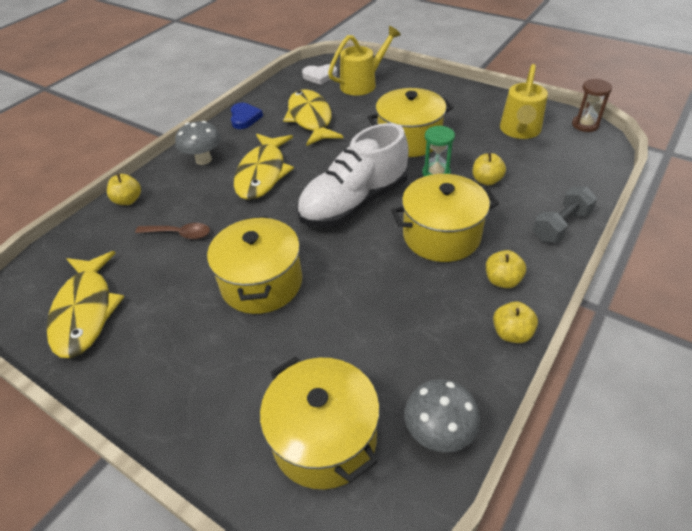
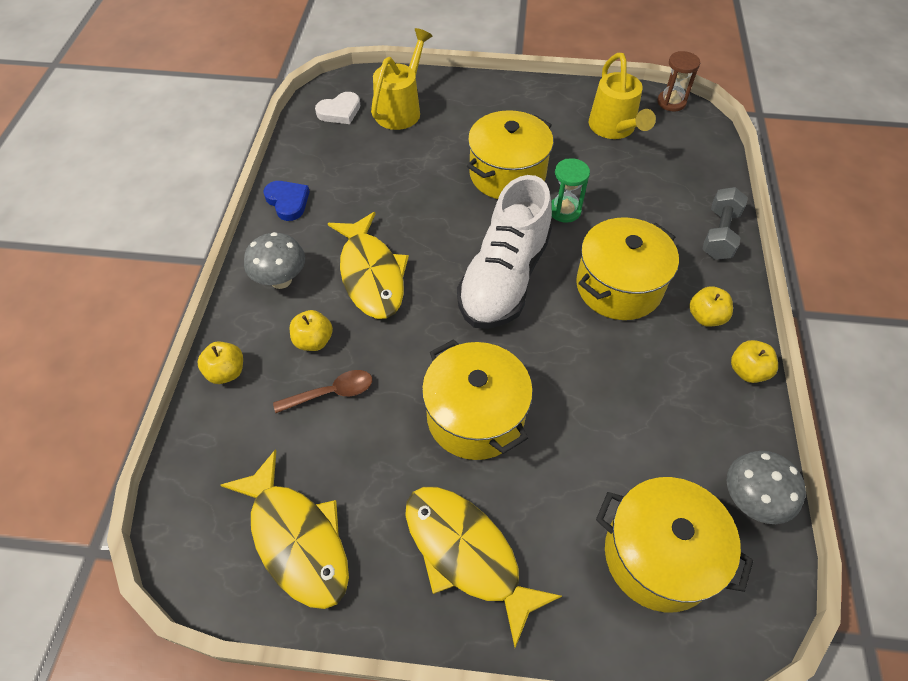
camera: 30 degrees left, 10 degrees up
yellow fish [283,89,343,146] -> yellow fish moved to [405,487,562,648]
yellow apple [473,153,506,186] -> yellow apple moved to [289,310,333,351]

